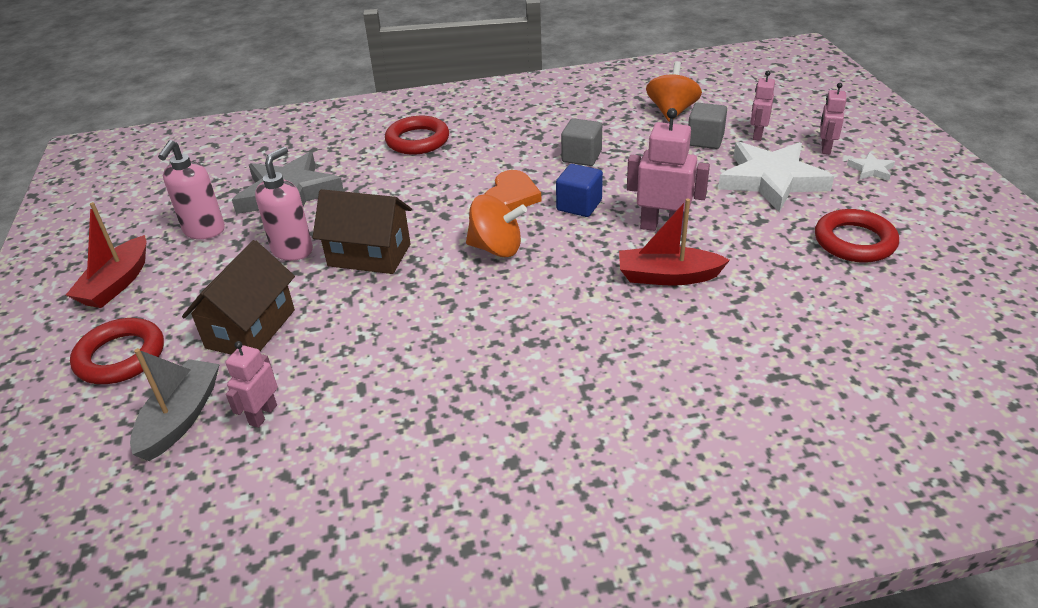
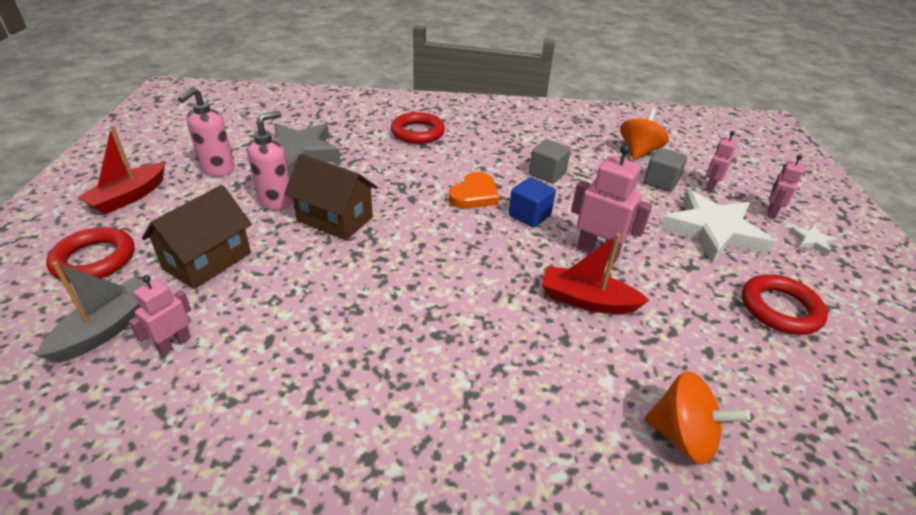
camera: 10 degrees right, 0 degrees up
orange spinning top [466,195,527,257] -> orange spinning top moved to [645,371,750,465]

